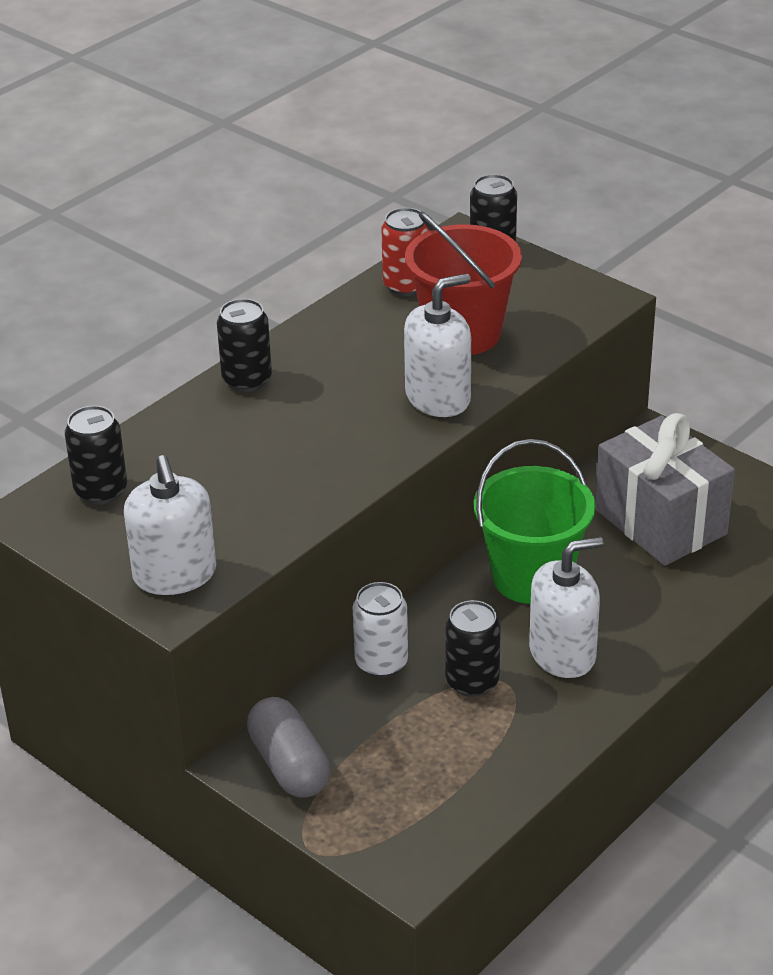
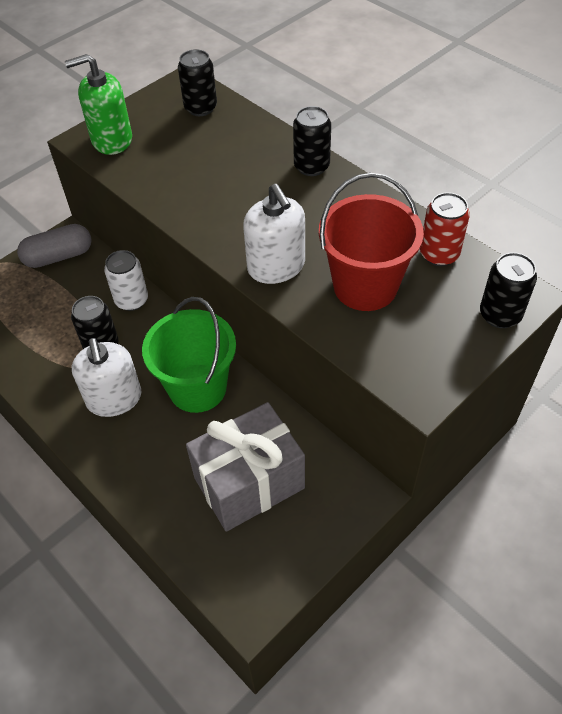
camera: 95 degrees right, 15 degrees up
white soap dispenser [124,455,216,595] -> green soap dispenser [65,54,132,155]

